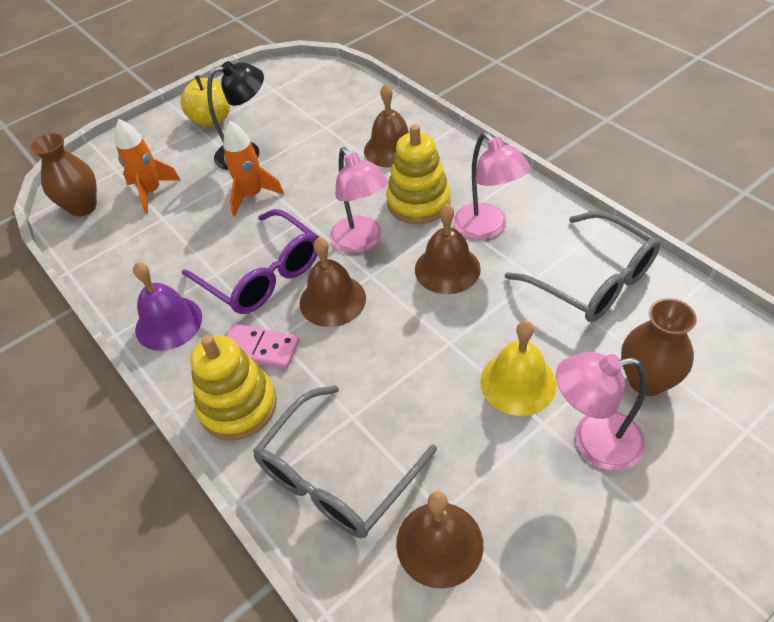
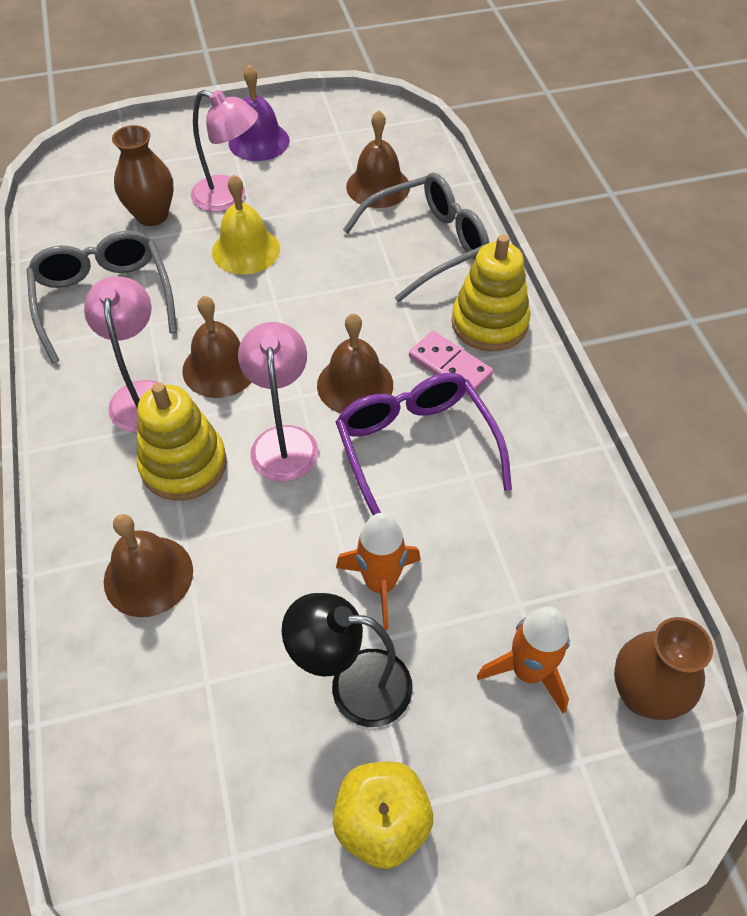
camera: 160 degrees left, 5 degrees up
purple bell [133,262,202,351] -> purple bell moved to [229,65,290,161]

